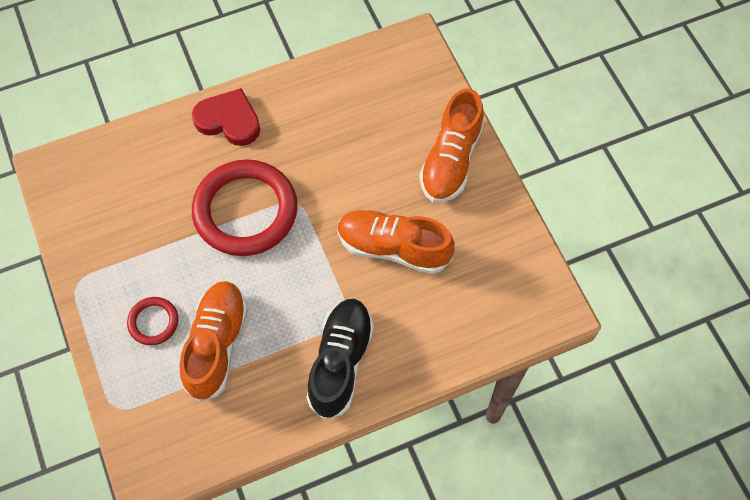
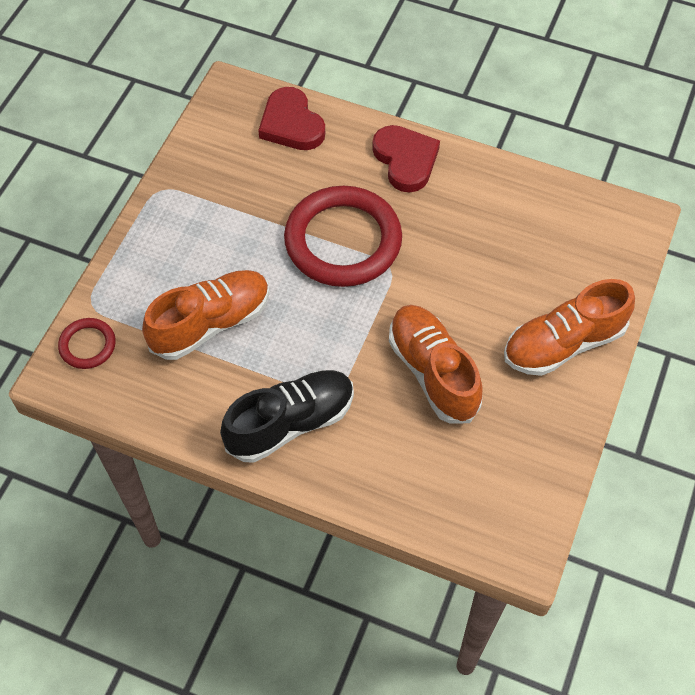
camera: 45 degrees right, 5 degrees down
red ring [127,297,178,345] -> red ring moved to [58,318,116,369]
none -> red heart [258,87,325,150]

